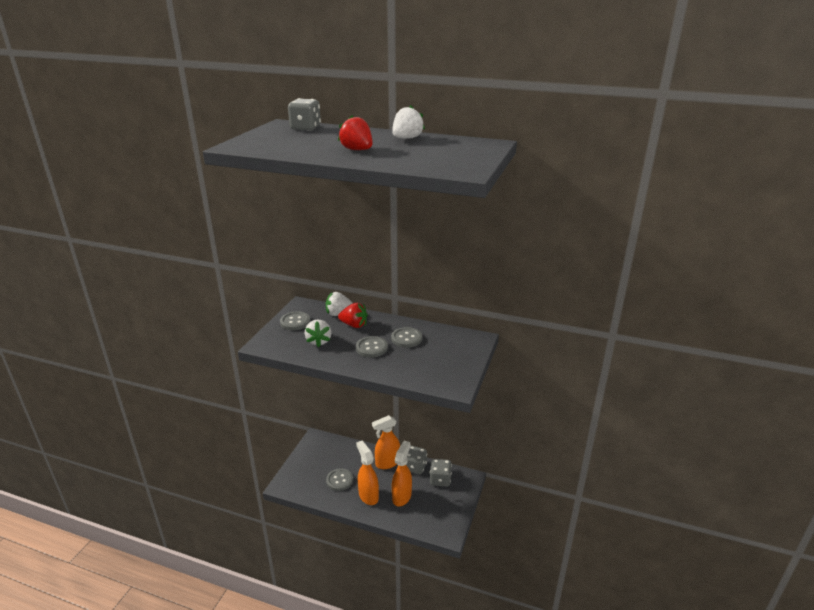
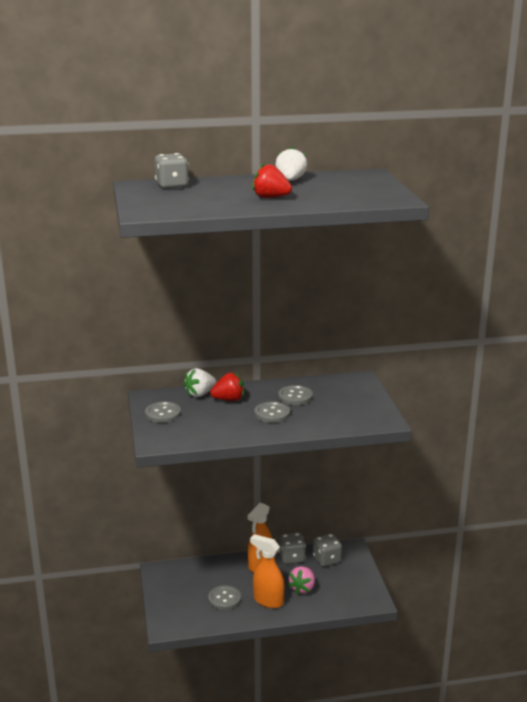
camera: 30 degrees left, 5 degrees down
white strawberry [305,320,331,347] -> none
orange spray bottle [392,441,412,507] -> pink strawberry [288,566,315,595]

